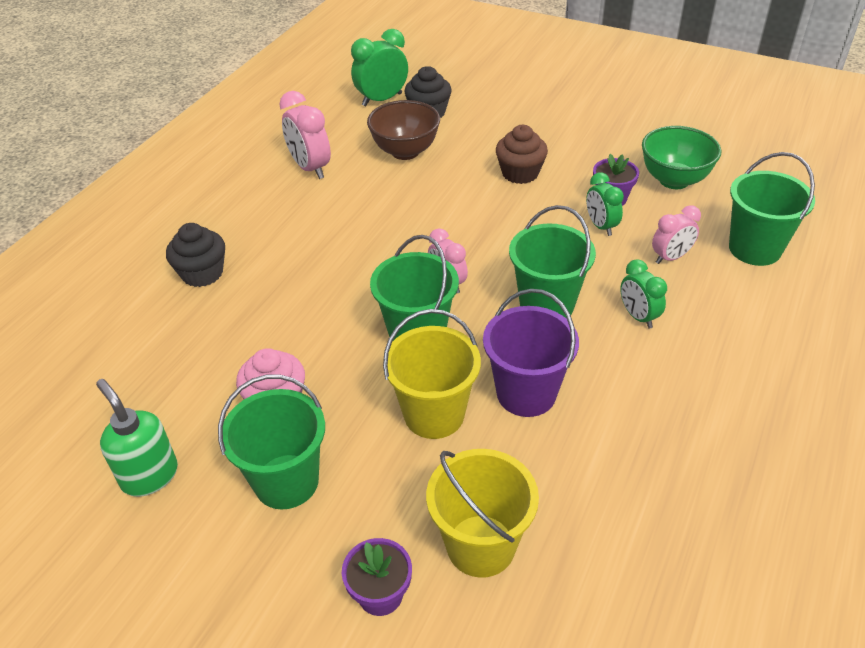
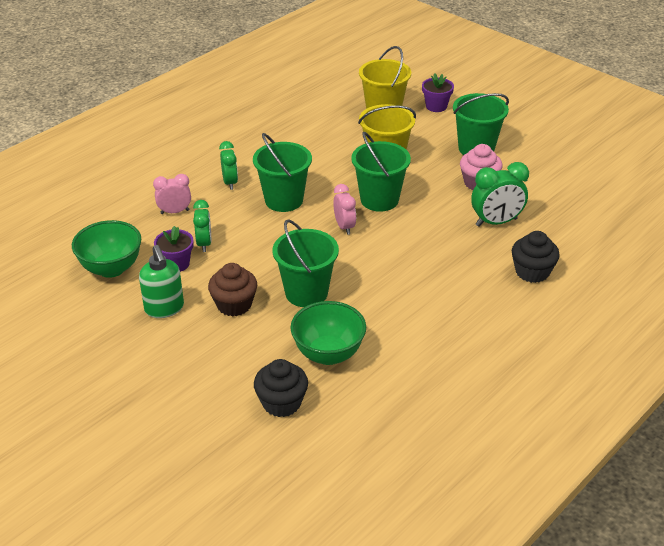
camera: 165 degrees left, 5 degrees down
green soap dispenser [96,379,178,497] -> green soap dispenser moved to [139,245,184,318]
pink clock [280,91,331,179] -> none
green clock [351,29,408,106] -> green clock moved to [471,162,529,226]
brown bowl [367,100,440,160] -> green bowl [290,301,366,365]
purple bucket [483,289,579,417] -> none
green bucket [729,152,815,266] -> green bucket moved to [273,219,339,307]

